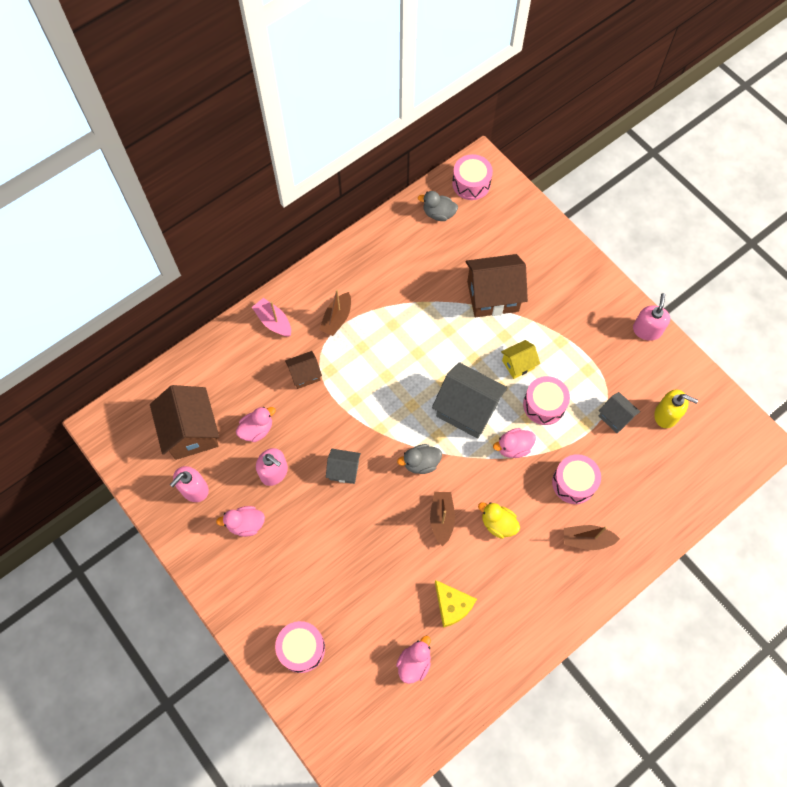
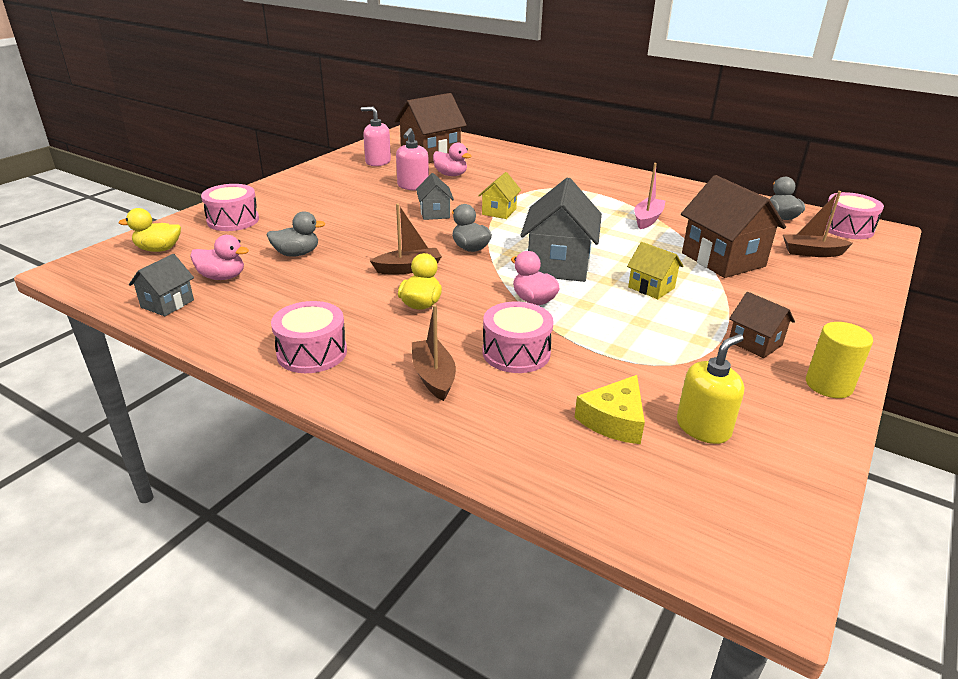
camera: 70 degrees right, 35 degrees down
pink duck [216,506,265,537] -> none
pink boat [252,298,291,337] -> pink boat moved to [634,163,666,229]
brown house [285,351,322,389] -> brown house moved to [729,292,795,358]
brown boat [319,289,351,336] -> brown boat moved to [783,191,853,257]
yellow cheese [435,580,477,628] -> yellow cheese moved to [574,375,645,444]
pink drum [523,376,570,425] -> pink drum moved to [271,301,347,373]
grey house [599,392,640,433] -> grey house moved to [129,254,194,316]
pink soap dispenser [633,293,670,341] -> yellow cylinder [806,322,873,398]
yellow soap dispenser [654,389,698,428] -> yellow soap dispenser turned 135 degrees counterclockwise [677,334,744,444]
none -> yellow duck [119,208,181,252]
none -> grey duck [266,211,326,257]
none -> yellow house [478,172,521,219]

